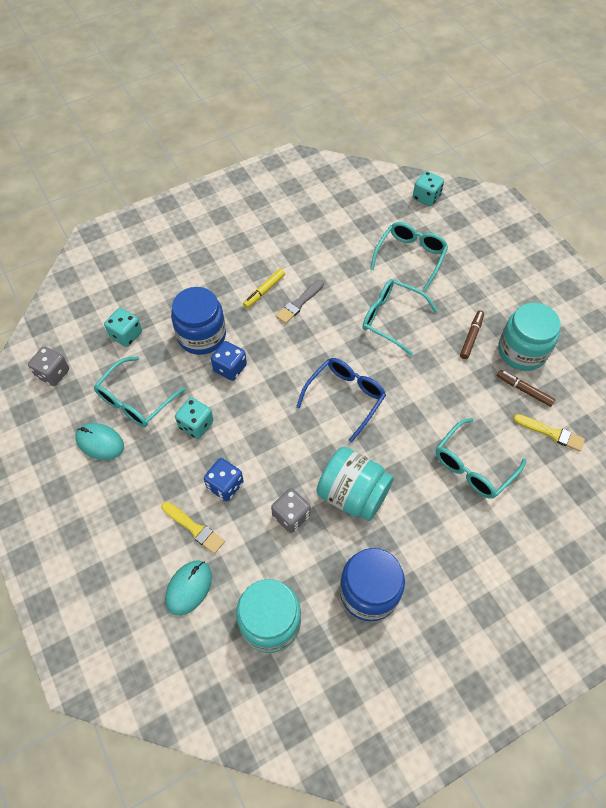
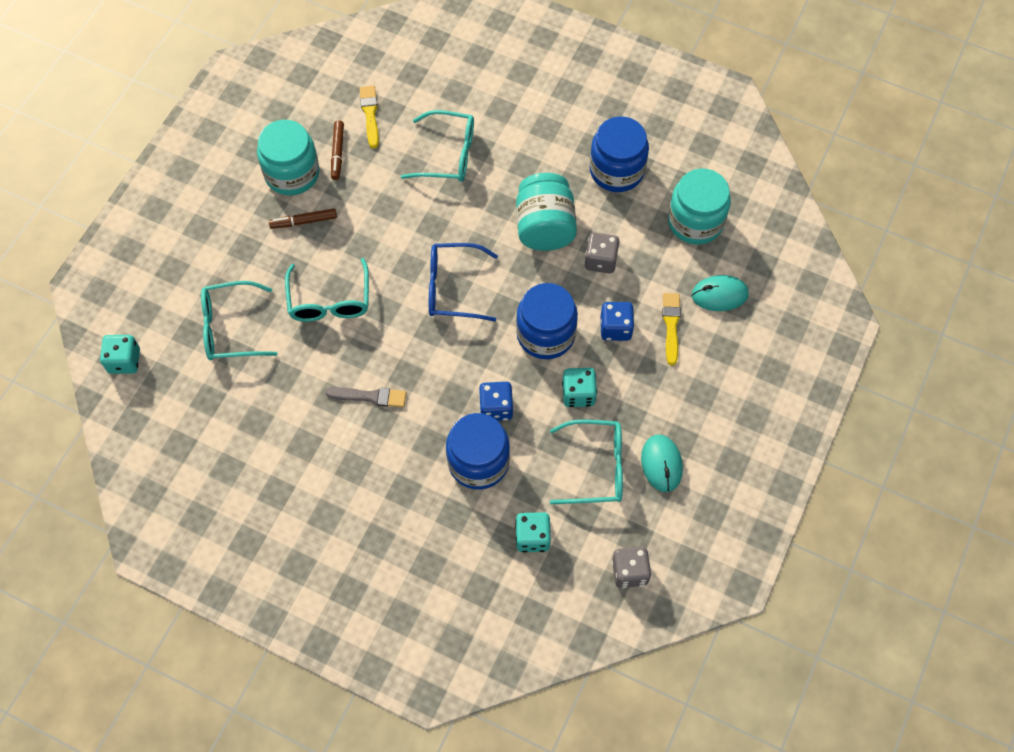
camera: 125 degrees left, 5 degrees up
yellow marker [243,269,285,308] -> none
none -> blue jar [516,283,578,359]

